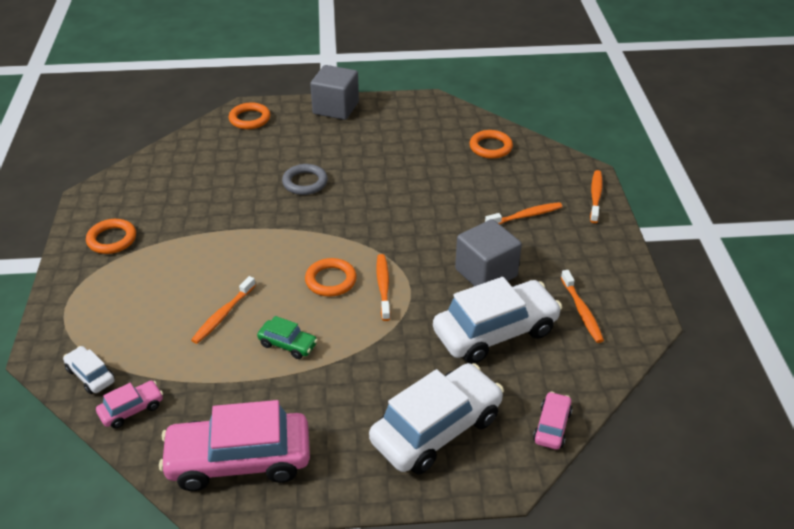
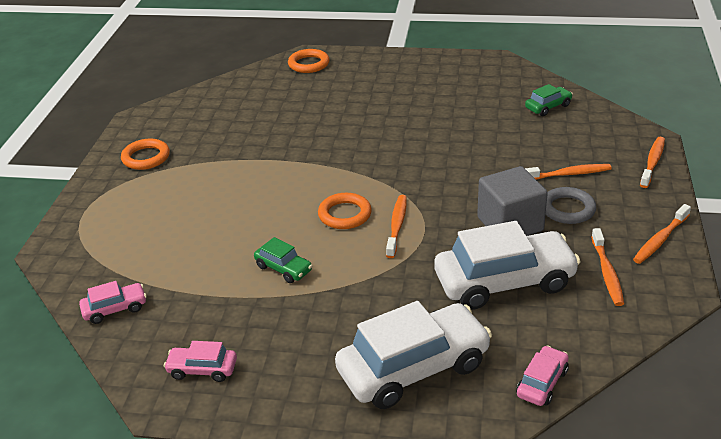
camera: 15 degrees right, 5 degrees down
white car [63,346,115,394] -> none
pink car [159,400,310,491] -> pink car [163,341,237,382], size x0.46
orange toothbrush [191,276,256,344] -> orange toothbrush moved to [633,204,691,264]
grey ring [282,164,328,195] -> grey ring moved to [546,187,596,224]
grey cube [310,65,359,120] -> none
orange ring [469,130,513,159] -> green car [525,84,573,116]

